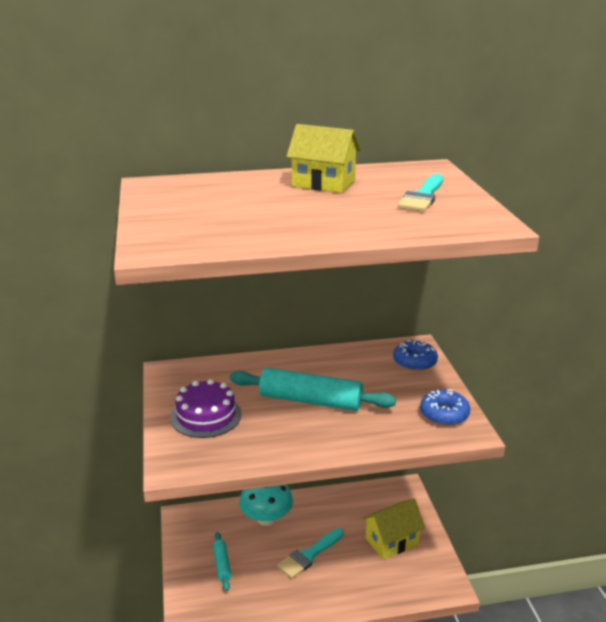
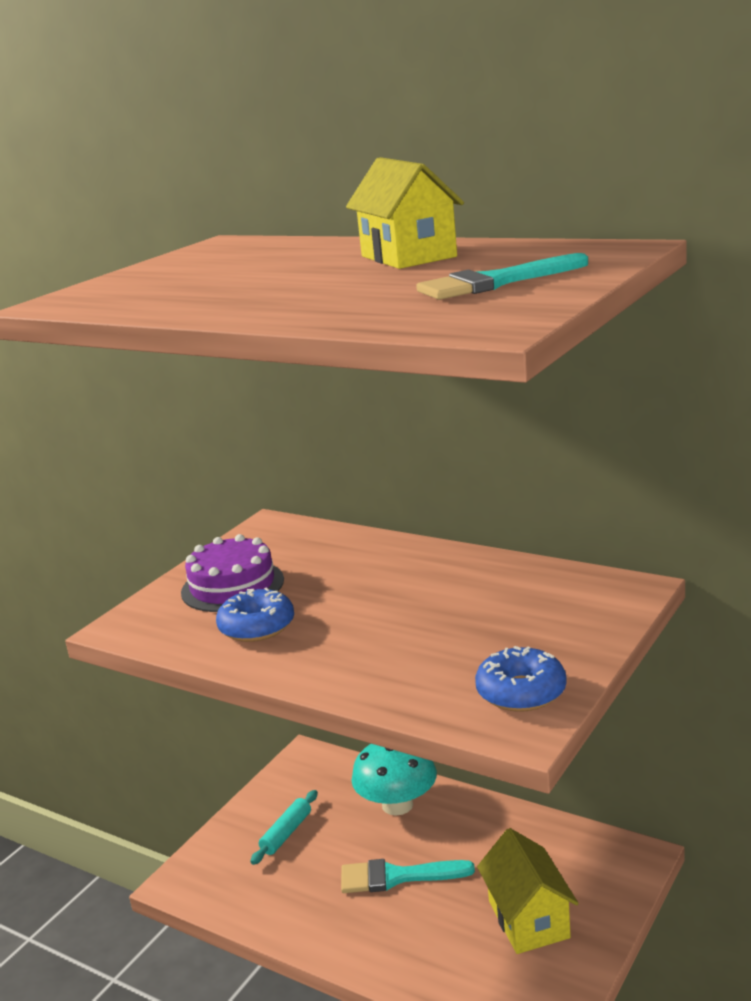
camera: 45 degrees right, 5 degrees down
turquoise rolling pin [230,368,396,411] -> none
yellow house [362,499,425,560] -> yellow house turned 60 degrees clockwise [477,828,579,954]
blue donut [393,340,438,371] -> blue donut moved to [216,587,294,642]

